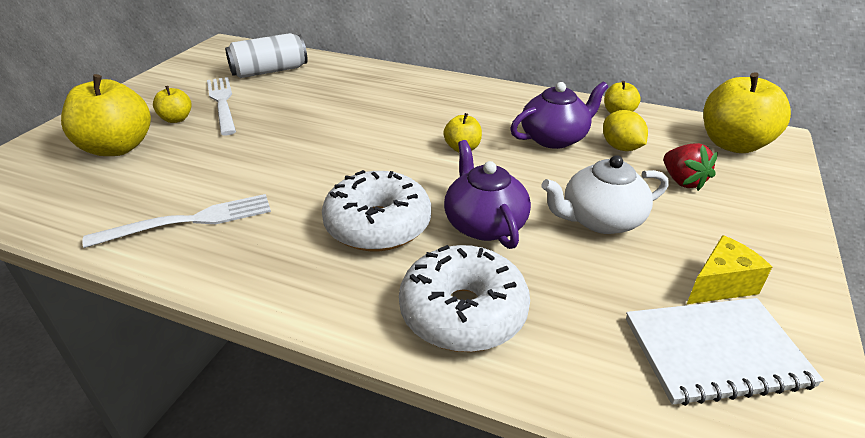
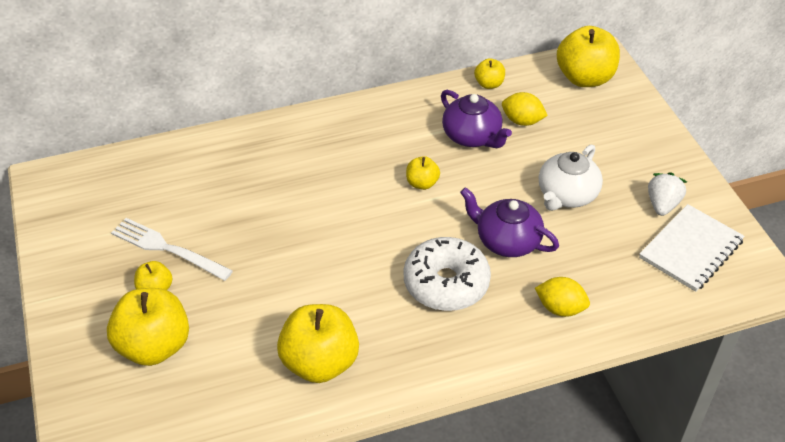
camera: 40 degrees left, 10 degrees up
white fork [82,194,271,248] -> yellow apple [277,304,359,383]
white can [225,33,307,78] -> none
white donut [399,245,530,352] -> yellow lemon [535,277,590,317]
purple teapot [510,82,608,149] -> purple teapot turned 120 degrees clockwise [441,90,512,148]
red strawberry [663,143,718,191] -> none
yellow cheese [687,235,772,304] -> white strawberry [648,172,687,216]

